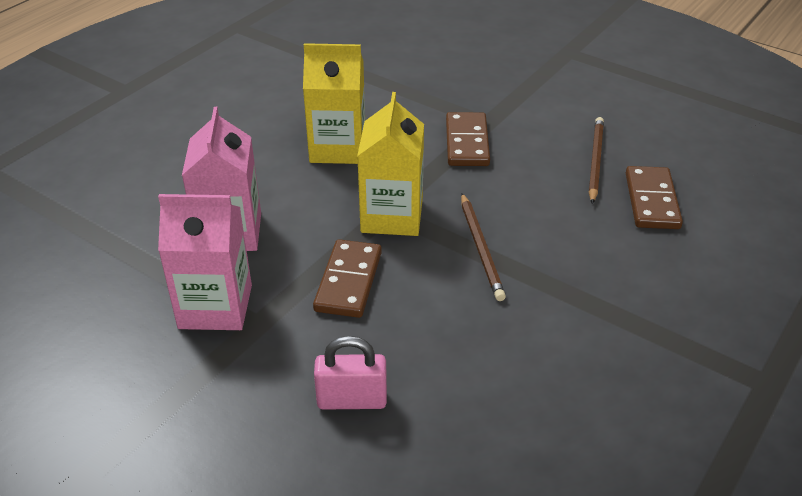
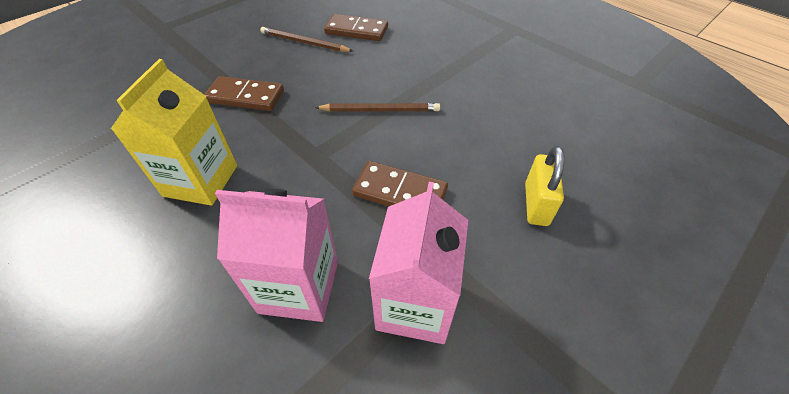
camera: 80 degrees left, 10 degrees up
pink padlock [314,336,387,410] -> yellow padlock [525,146,564,226]
yellow carton [357,92,424,236] -> none

